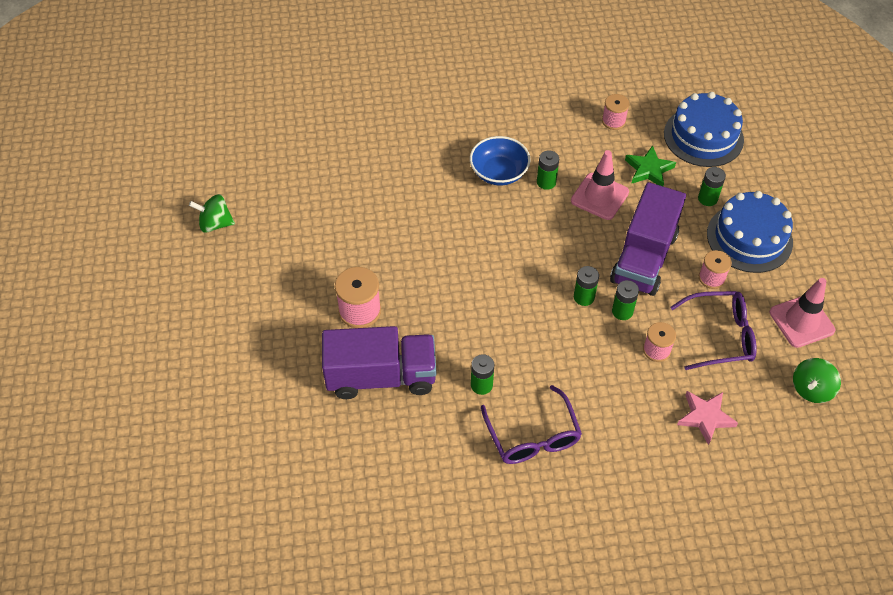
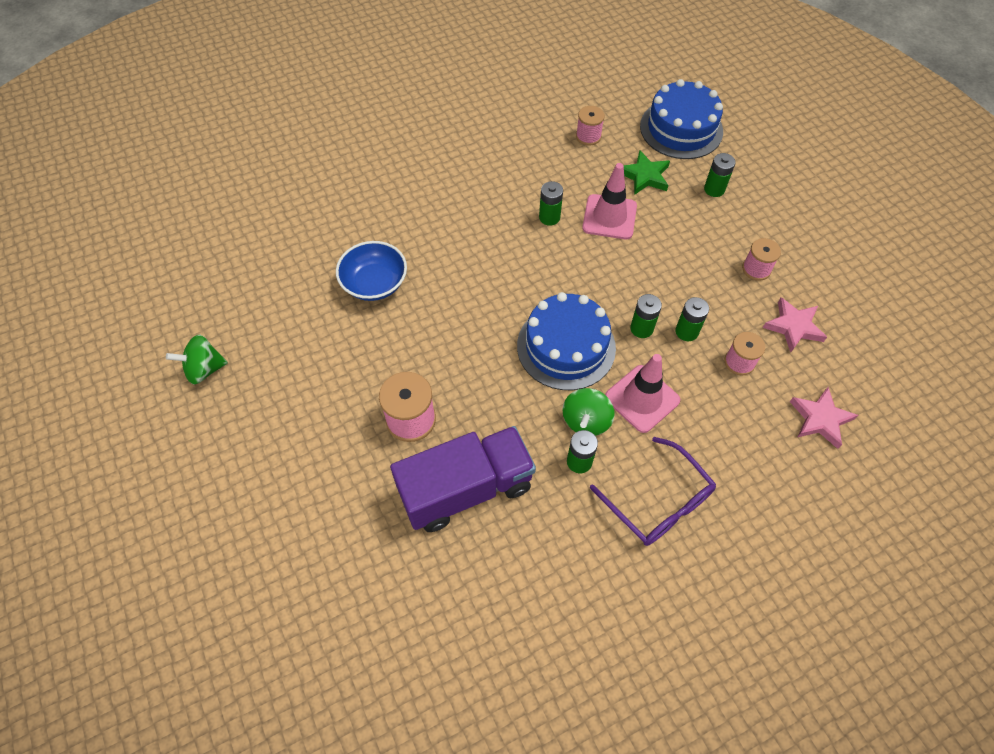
camera: 20 degrees left, 5 degrees up
blue bowl [470,136,530,185] -> blue bowl moved to [336,241,407,301]
purple truck [610,182,686,296] -> none
purple glasses [671,291,757,370] -> pink star [763,297,827,352]
blue cake [707,191,793,273] -> blue cake moved to [517,292,616,390]
pink traffic cone [770,278,835,348] -> pink traffic cone moved to [605,354,680,433]
green spinning top [793,358,841,403] -> green spinning top moved to [562,388,615,436]

